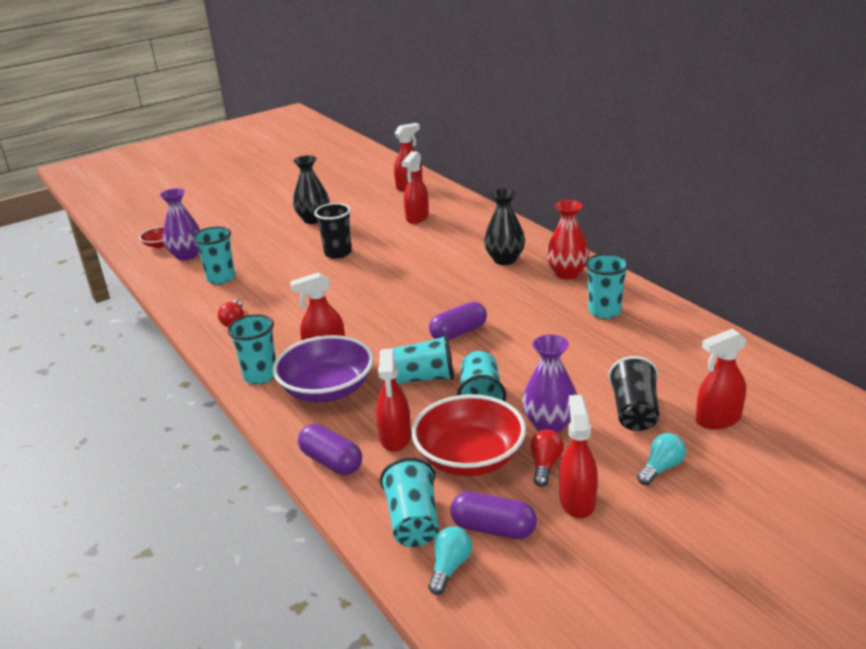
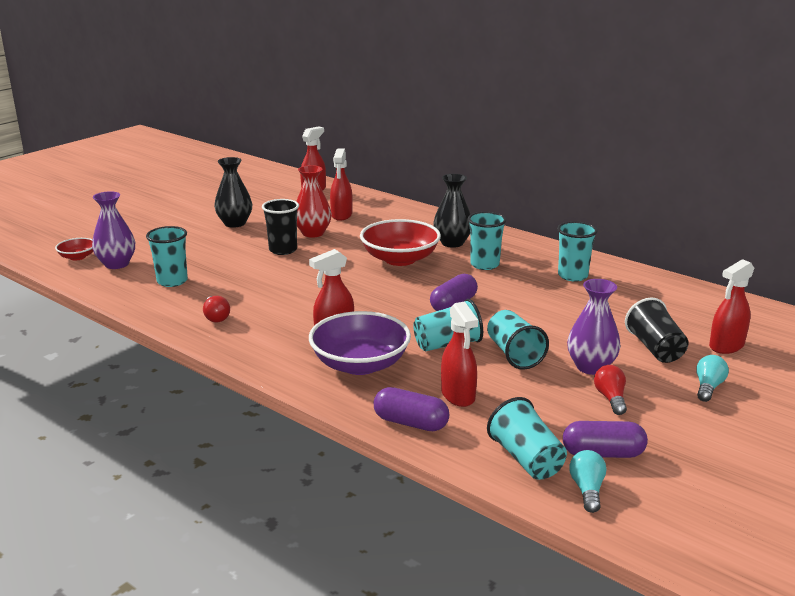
camera: 20 degrees left, 5 degrees down
turquoise cup [227,314,276,384] -> turquoise cup moved to [468,212,506,270]
red bowl [411,394,526,476] -> red bowl moved to [360,219,441,266]
red vase [546,200,589,279] -> red vase moved to [296,165,332,238]
red spray bottle [559,395,598,519] -> none

